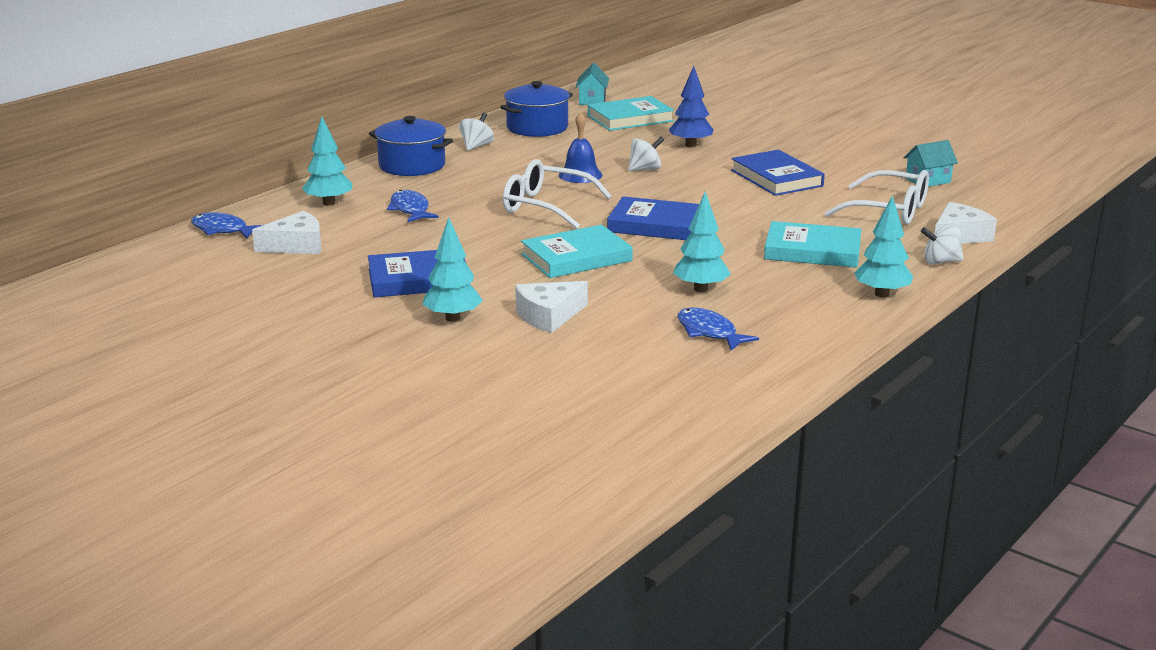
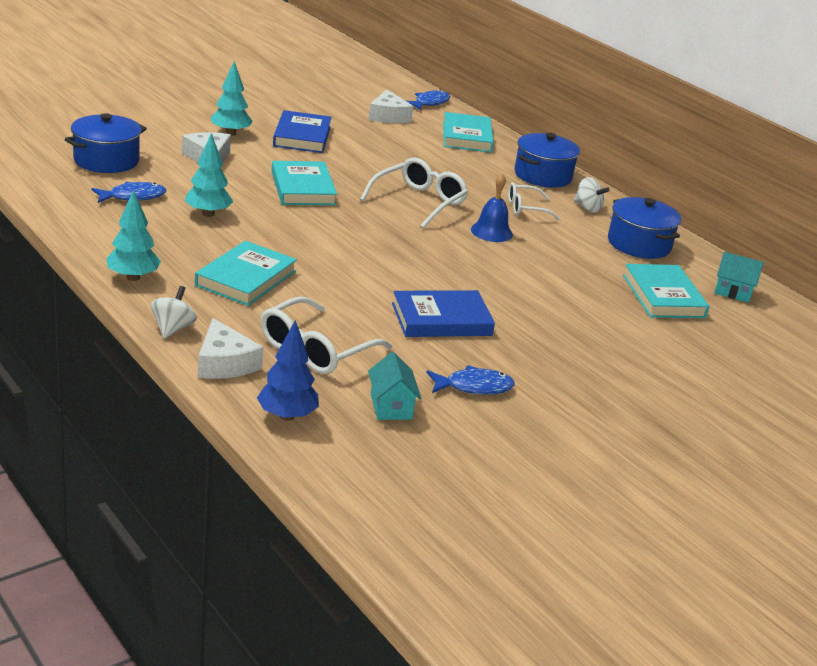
camera: 100 degrees right, 5 degrees up
turquoise tree [302,117,352,206] -> turquoise book [443,112,494,153]
blue fish [387,190,438,223] -> blue fish moved to [426,365,515,395]
blue book [607,196,699,240] -> none
white spinning top [628,137,664,171] -> none
blue tree [669,66,713,147] -> blue tree moved to [257,320,319,421]
none -> blue pot [65,113,147,173]
none -> white glasses [508,182,560,221]

